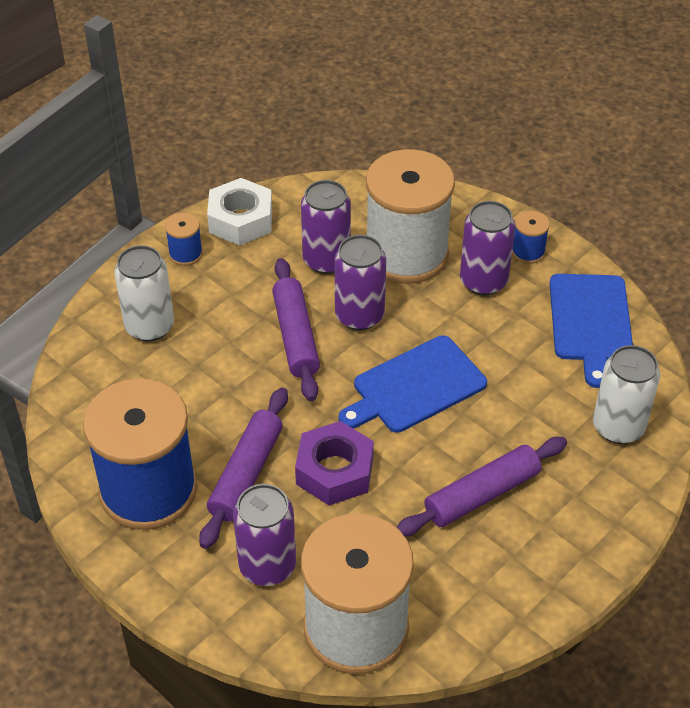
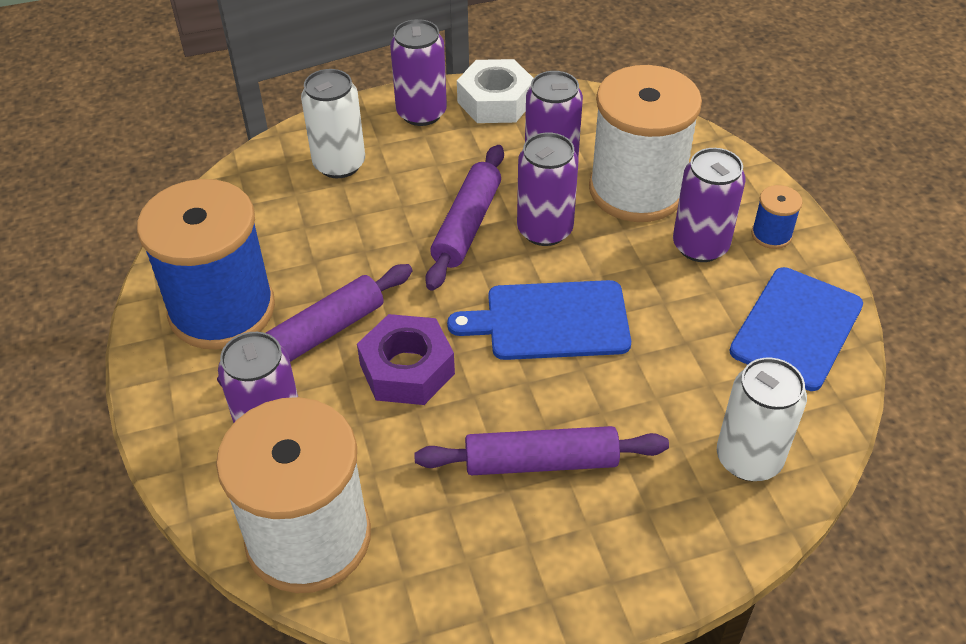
camera: 30 degrees right, 0 degrees up
blue spool [165,213,203,266] -> purple can [390,19,447,126]

